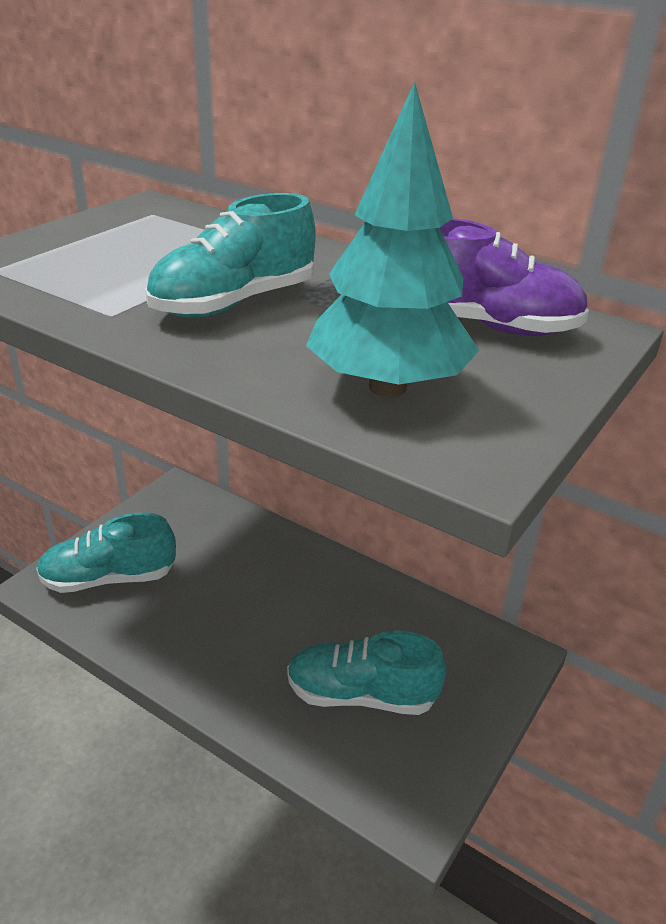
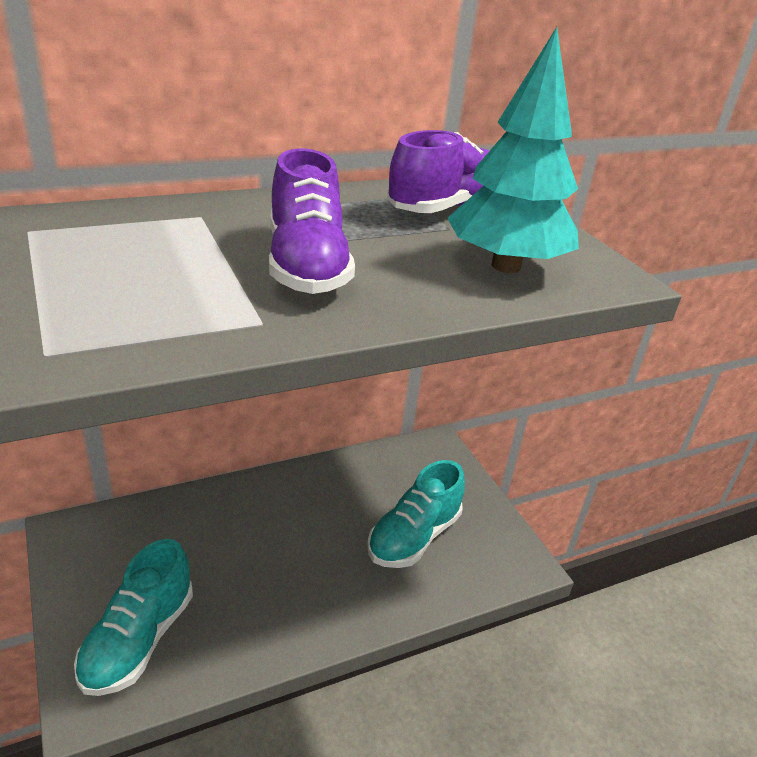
camera: 60 degrees left, 0 degrees up
turquoise shoe [145,193,316,318] -> purple shoe [269,148,355,294]

